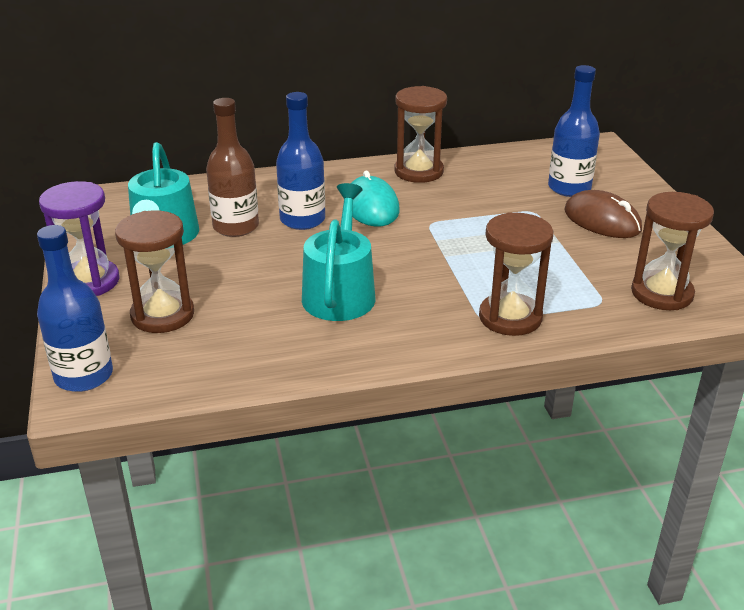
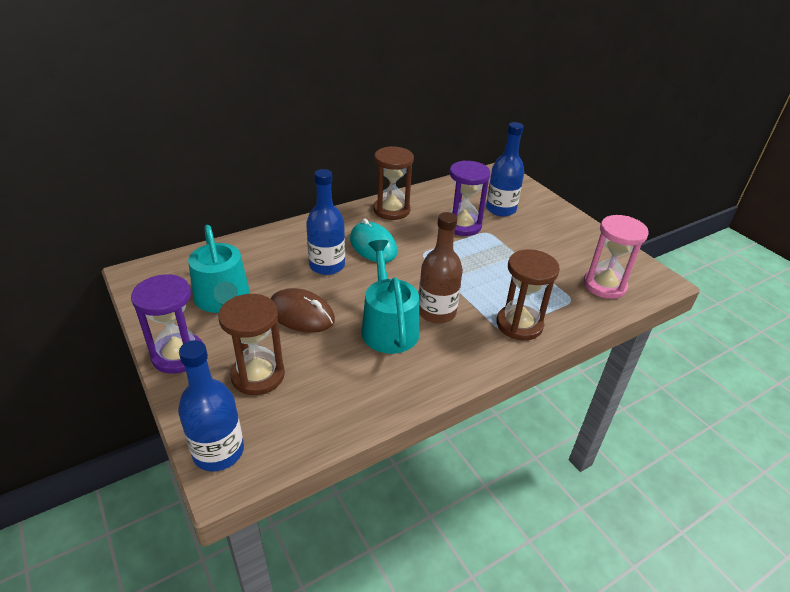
camera: 20 degrees left, 5 degrees up
brown bottle [206,98,259,237] -> brown bottle moved to [419,212,463,323]
brown mouse [564,190,642,238] -> brown mouse moved to [270,288,335,333]
brown hourglass [631,192,714,310] -> pink hourglass [583,215,649,299]
none -> purple hourglass [450,160,490,236]

